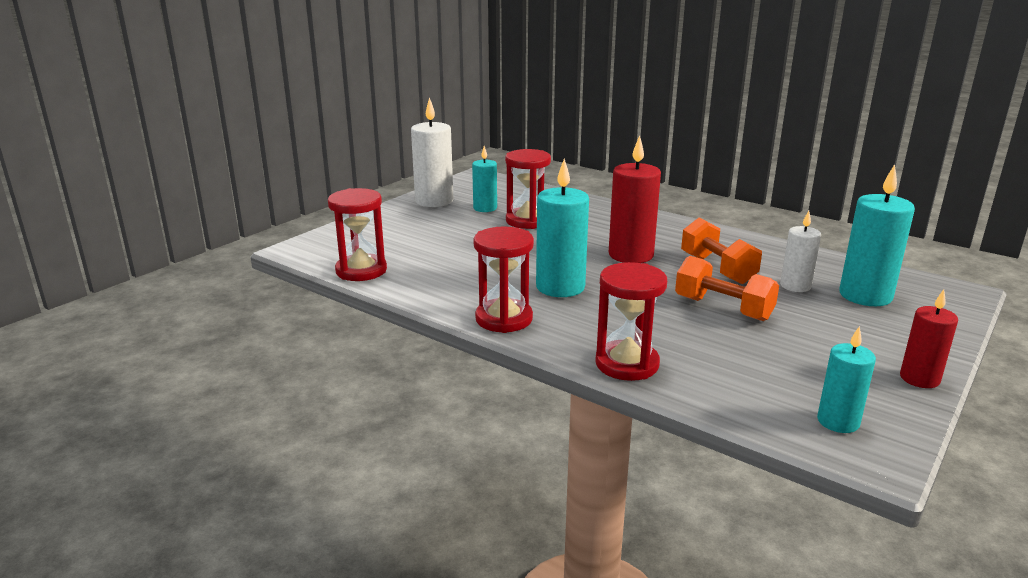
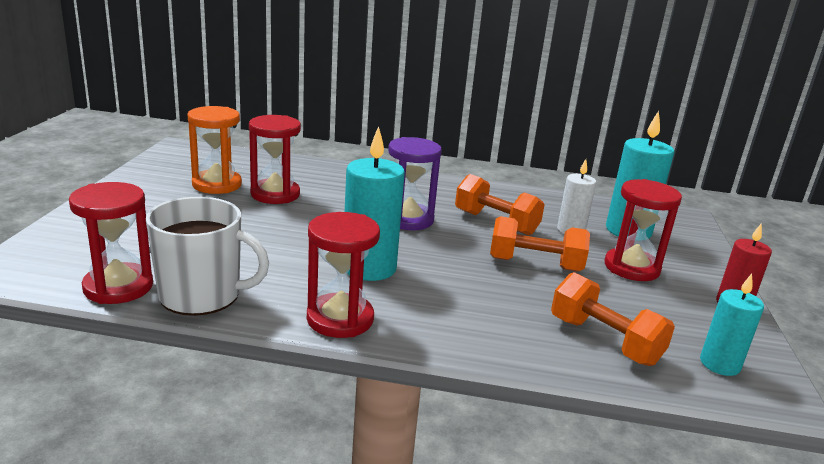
camera: 30 degrees left, 0 degrees up
white candle [411,97,453,207] -> none
turquoise candle [472,146,497,212] -> orange hourglass [188,106,242,194]
red hourglass [595,262,667,381] -> red hourglass moved to [604,179,682,281]
red candle [609,135,661,263] -> purple hourglass [388,137,442,230]
none -> white mug [146,197,269,316]
none -> orange dumbbell [551,272,675,366]

